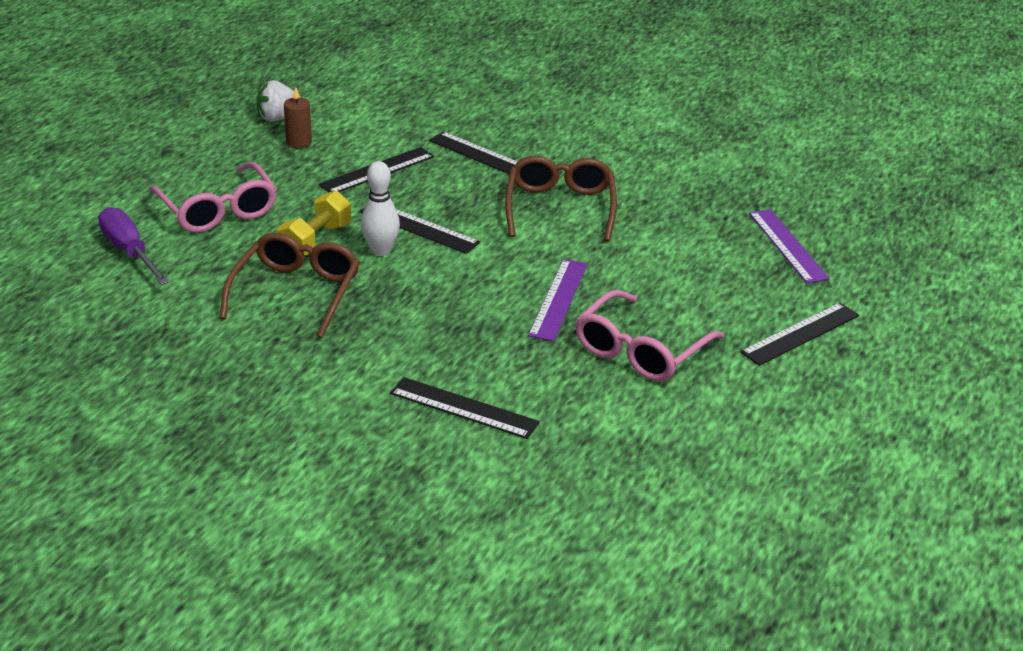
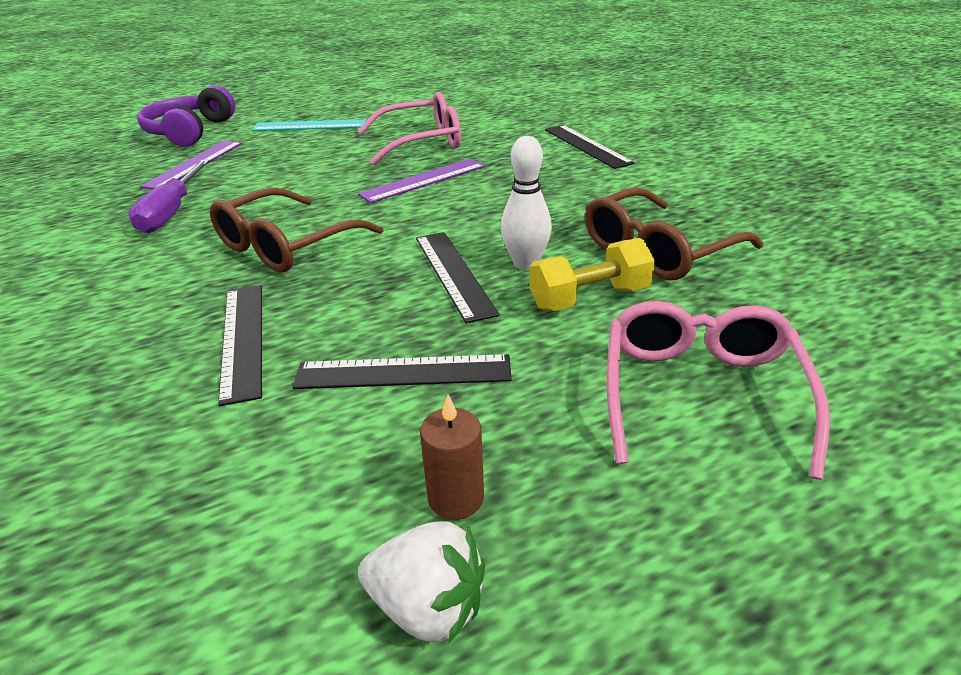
camera: 140 degrees left, 0 degrees up
purple screwdriver [98,207,170,285] -> purple screwdriver moved to [129,160,210,233]
black ruler [740,303,859,366] -> turquoise ruler [252,119,367,131]
none -> purple headphones [137,85,235,147]

